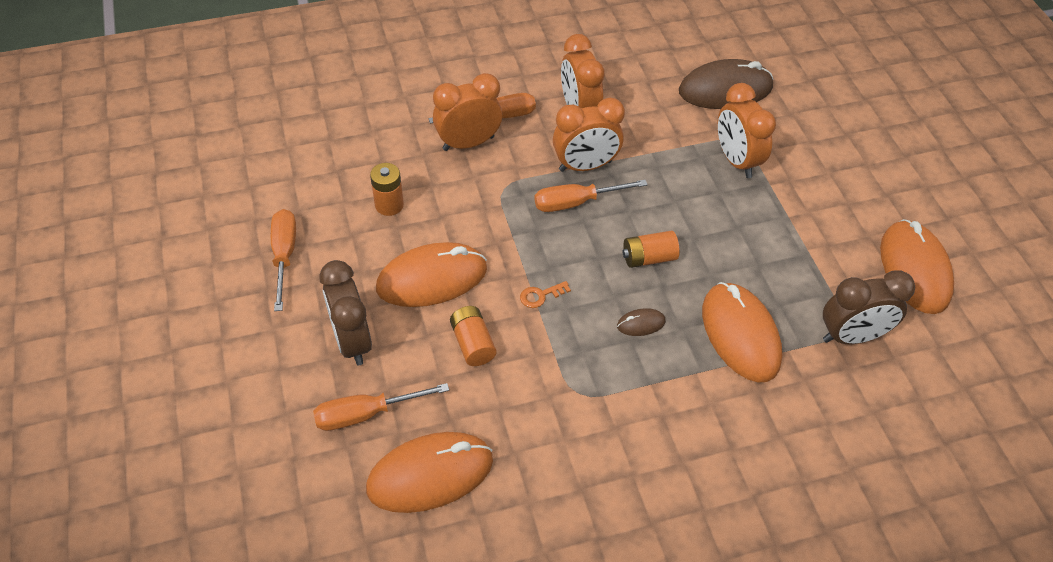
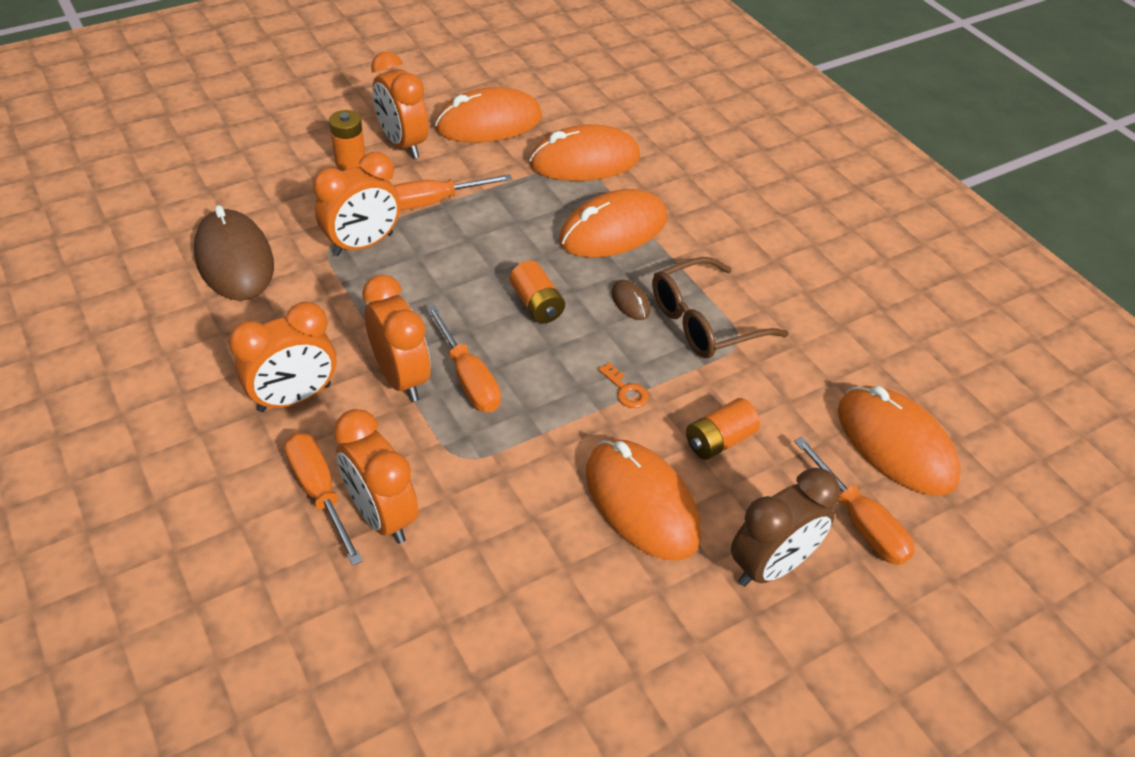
camera: 105 degrees left, 5 degrees down
orange screwdriver [271,209,296,311] -> orange screwdriver moved to [393,174,512,210]
orange battery [370,163,404,216] -> orange battery moved to [329,110,366,170]
brown clock [823,270,915,344] -> orange mouse [529,124,640,181]
none -> orange clock [371,51,429,159]
none -> brown glasses [652,257,789,358]

